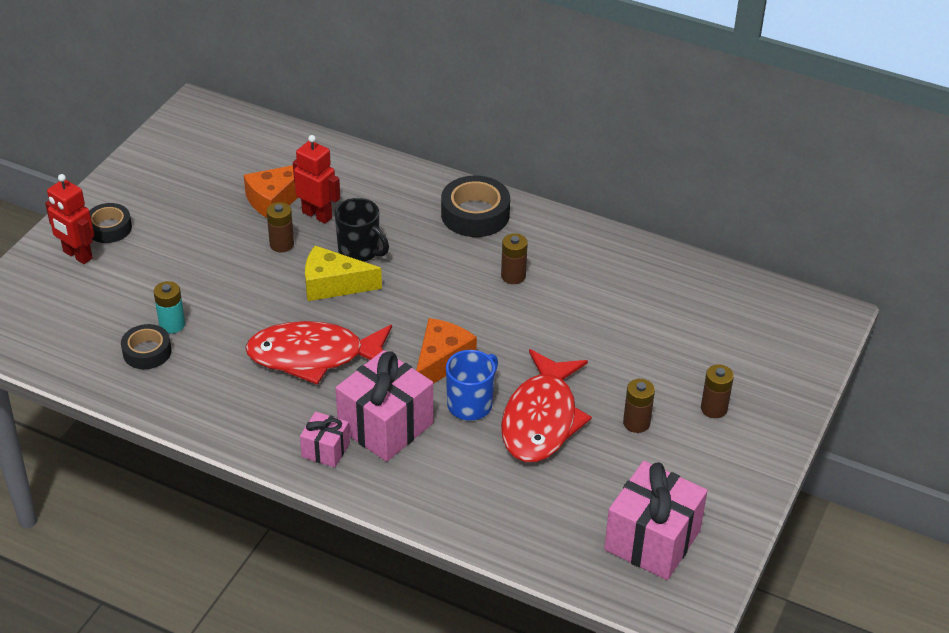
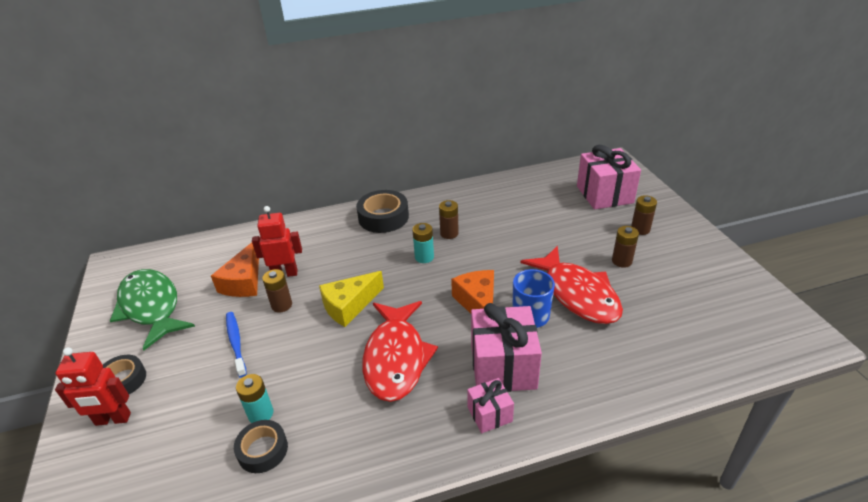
camera: 40 degrees left, 5 degrees down
red fish [245,321,392,385] -> red fish turned 45 degrees counterclockwise [362,301,438,402]
black mug [335,198,389,262] -> none
pink gift [604,461,708,580] -> pink gift moved to [577,145,641,209]
none -> green fish [110,269,195,350]
none -> blue toothbrush [226,312,247,378]
none -> turquoise battery [412,223,434,263]

